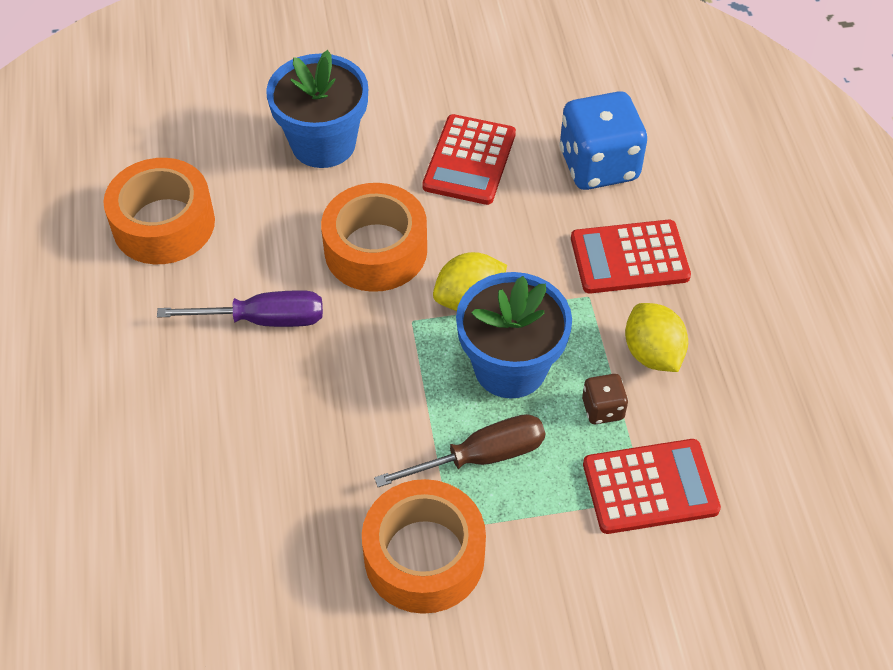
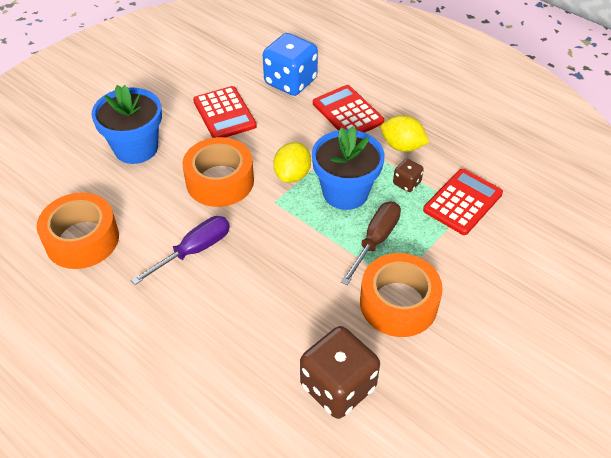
camera: 40 degrees left, 5 degrees down
red calculator [571,220,691,294] -> red calculator turned 105 degrees clockwise [313,85,384,133]
none -> brown dice [300,326,380,419]

